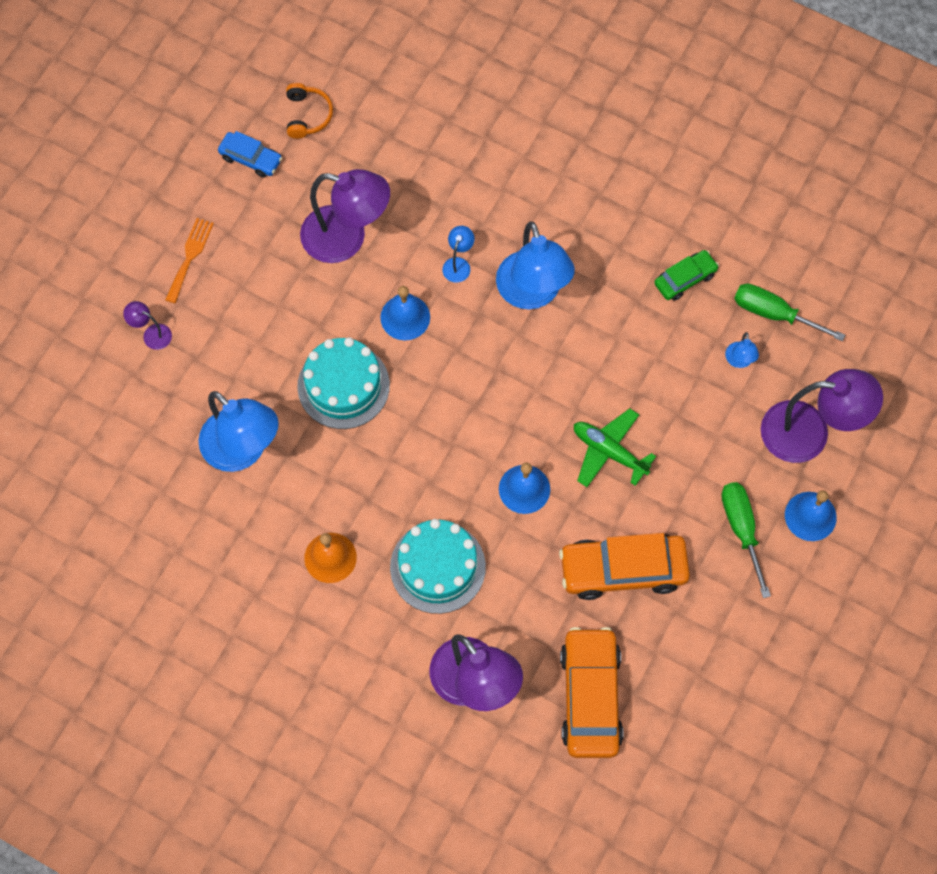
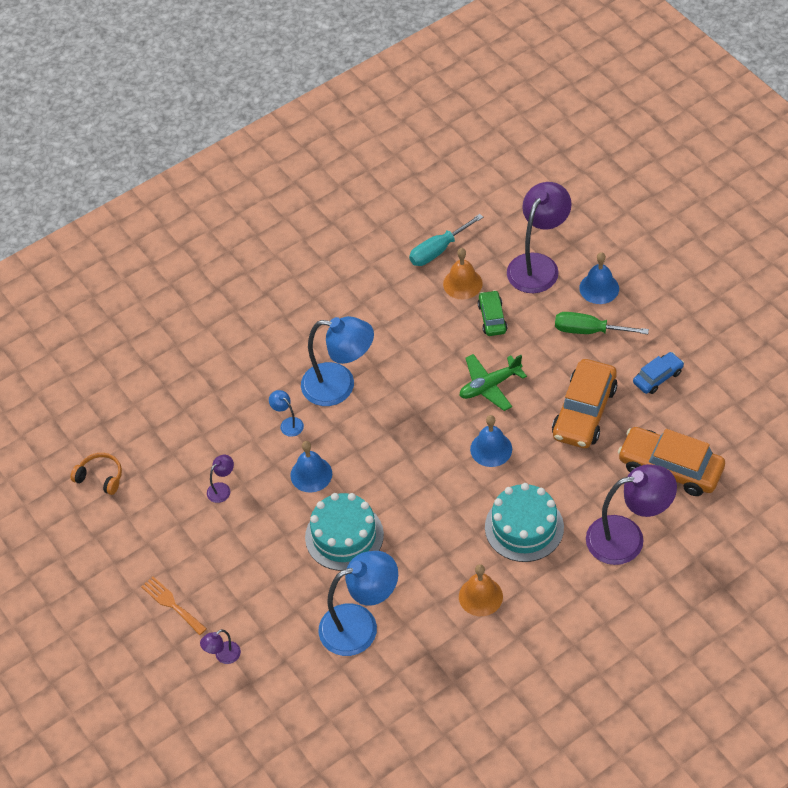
camera: 60 degrees left, 15 degrees down
blue car [218,131,282,178] -> blue car moved to [633,352,684,394]
purple lamp [300,169,390,263] -> purple lamp [207,455,234,503], size x0.43
green car [654,250,719,301] -> green car moved to [478,290,507,336]
blue lamp [725,332,759,368] -> orange bell [443,248,483,299]
green screwdriver [734,284,845,341] -> turquoise screwdriver [409,214,483,266]

